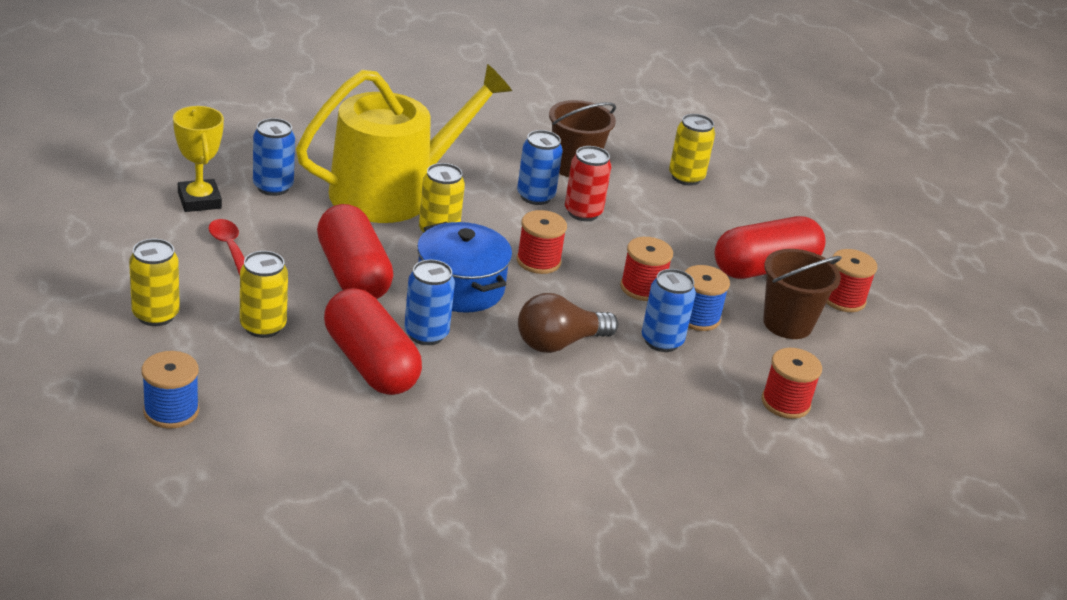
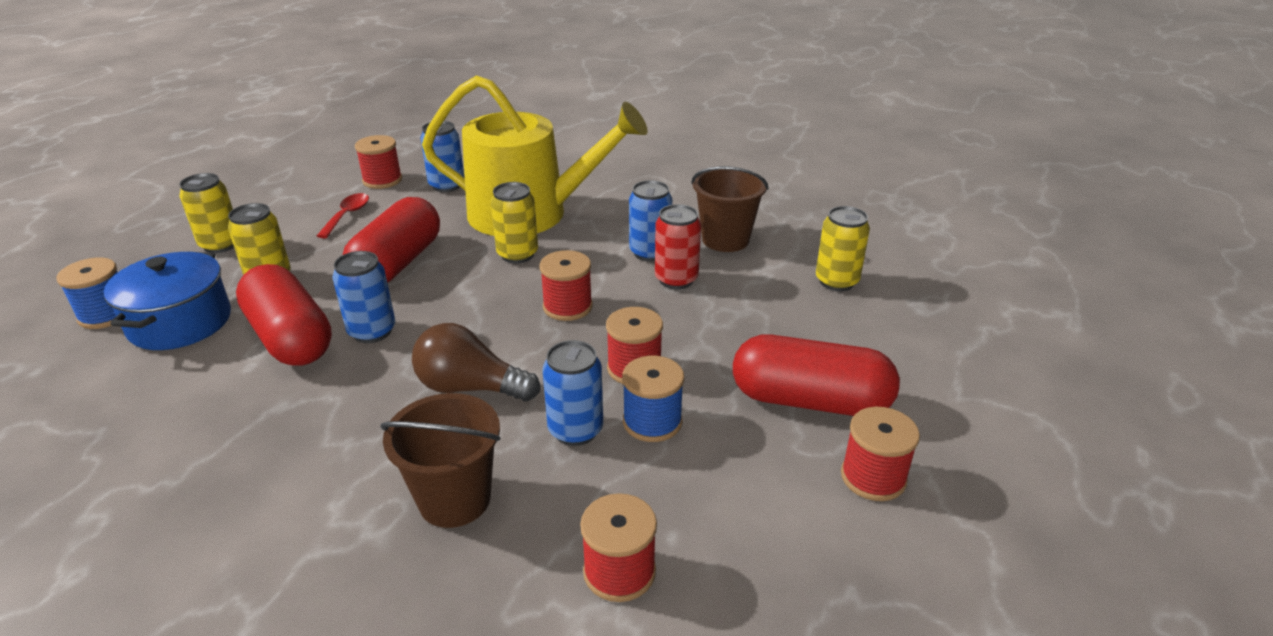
camera: 45 degrees right, 0 degrees up
yellow trophy [173,106,224,212] -> red spool [355,135,402,189]
red capsule [324,288,422,395] -> red capsule turned 45 degrees counterclockwise [236,264,332,366]
blue pot [417,222,512,313] -> blue pot moved to [104,252,231,350]
brown bucket [763,249,842,339] -> brown bucket moved to [380,393,501,528]

